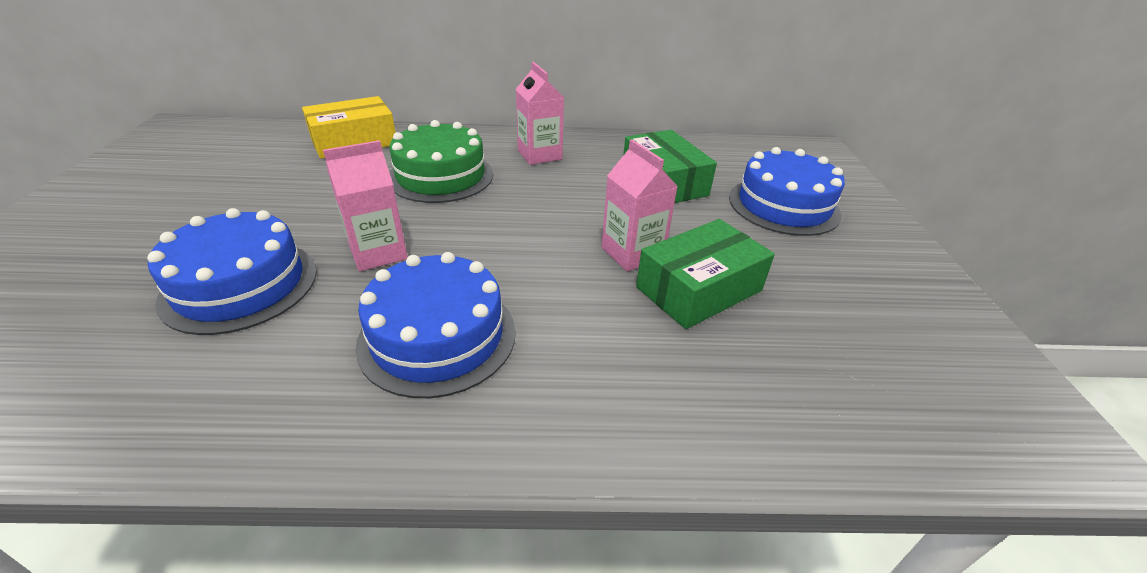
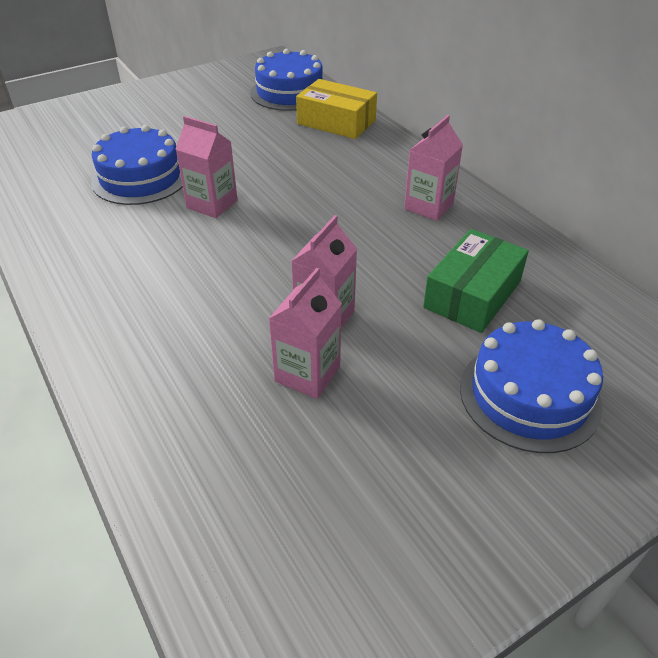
camera: 60 degrees right, 5 degrees up
blue cake [356,252,516,398] -> blue cake moved to [250,49,323,111]
green cake [389,120,493,203] -> none
green box [636,219,775,329] -> pink carton [269,268,342,399]

